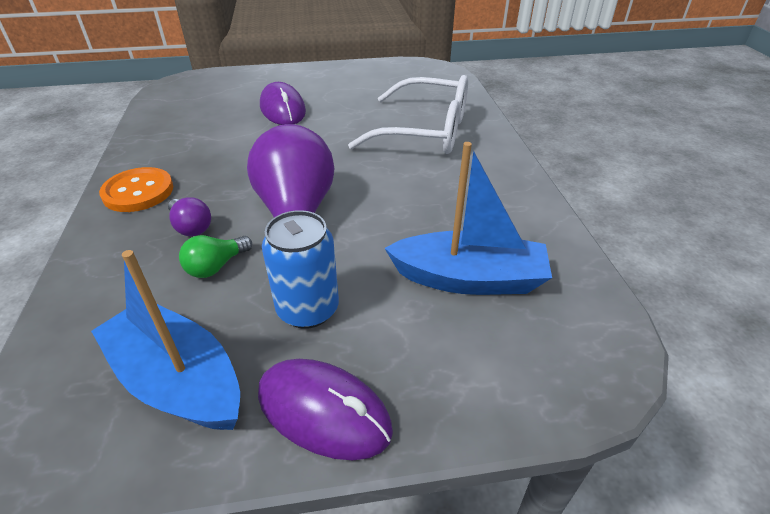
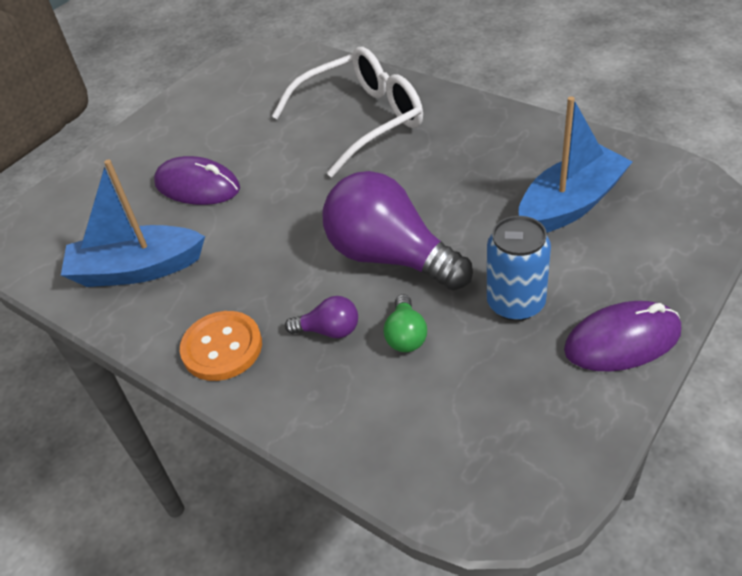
camera: 40 degrees left, 5 degrees up
blue boat [91,250,240,430] -> blue boat moved to [61,159,205,287]

